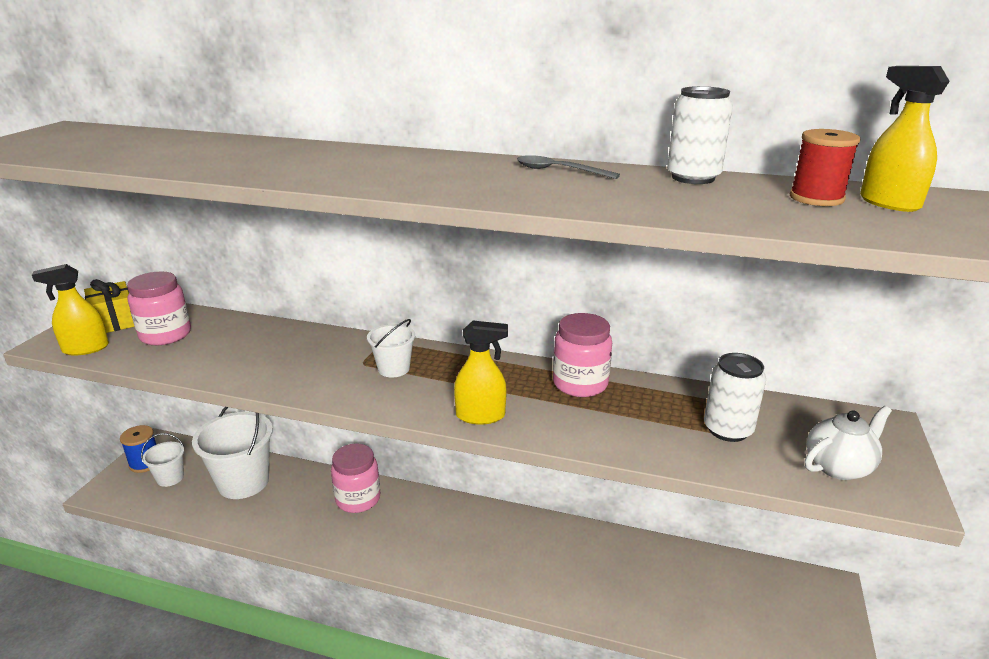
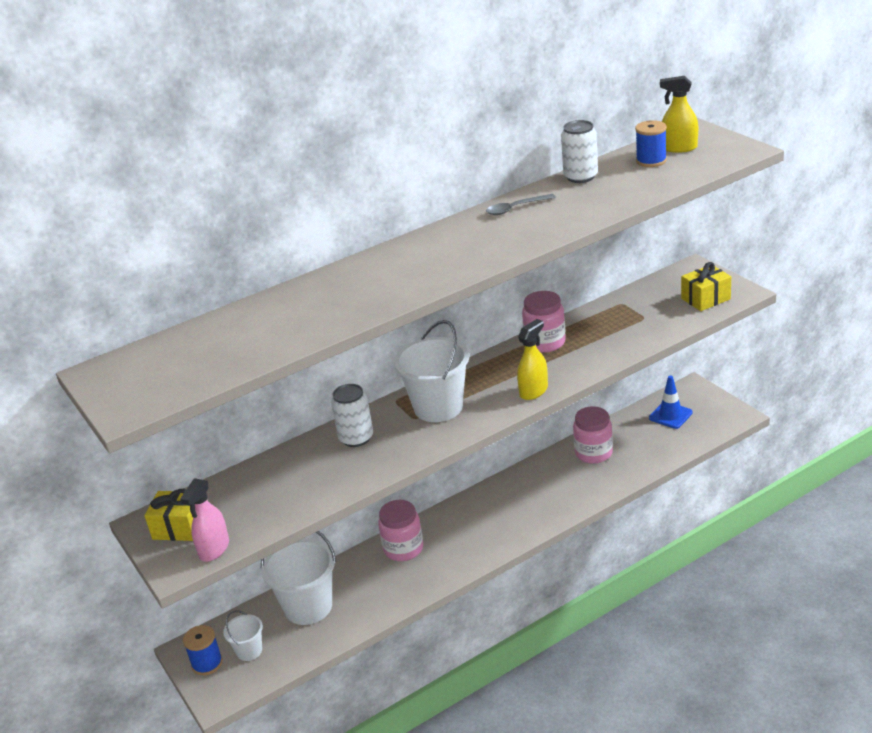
camera: 45 degrees left, 5 degrees up
yellow spray bottle [32,264,109,356] -> pink spray bottle [180,478,229,562]
pink jar [127,271,191,345] -> pink jar moved to [573,406,613,464]
white bucket [367,319,415,377] -> white bucket [394,320,469,422], size x1.92
white can [704,353,766,442] -> white can moved to [331,384,373,447]
red spool [790,129,860,206] -> blue spool [635,120,667,167]
white teapot [805,406,892,480] -> yellow gift [681,262,731,311]
none -> blue traffic cone [649,376,693,429]

